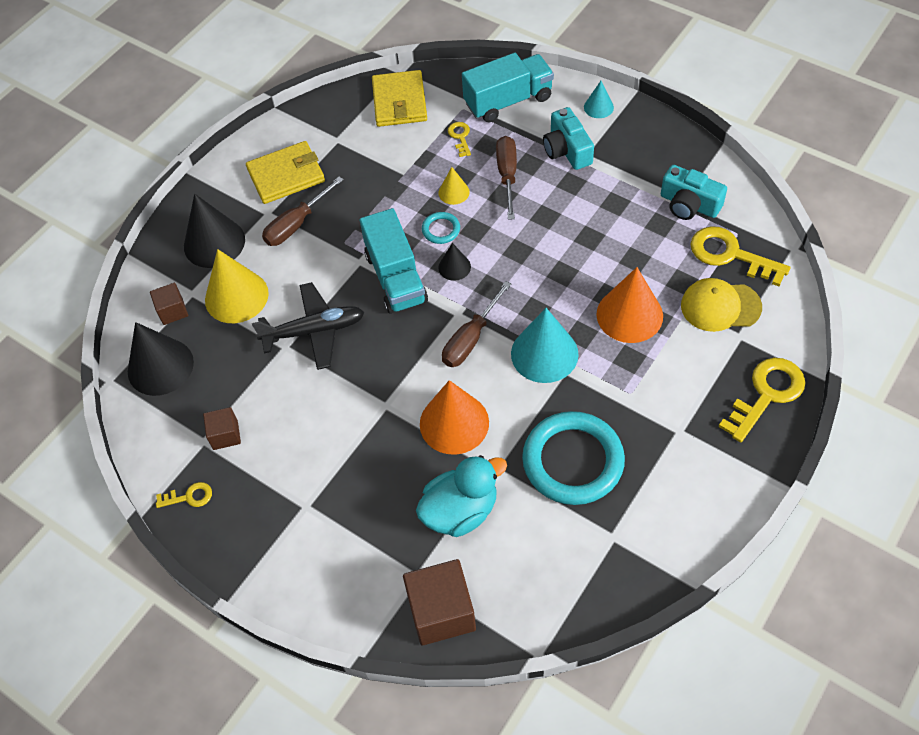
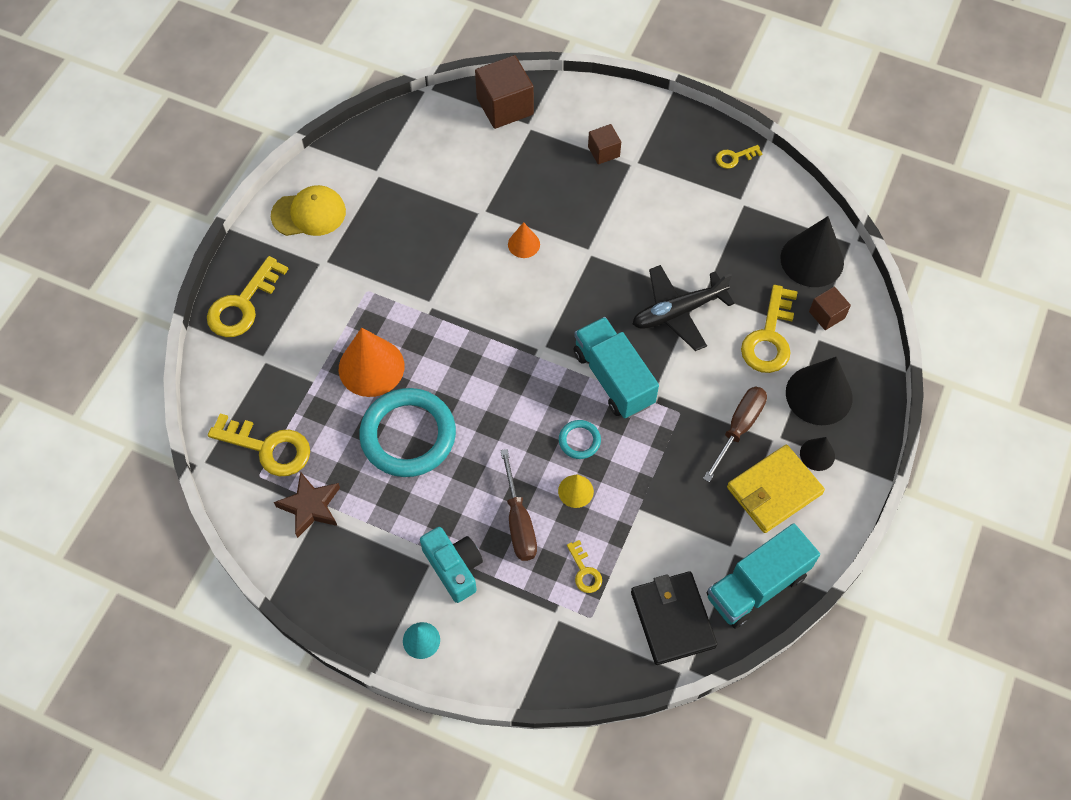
camera: 165 degrees right, 5 degrees up
brown cube [203,407,241,450] -> brown cube moved to [588,124,621,164]
yellow cone [205,249,269,323] -> yellow key [741,285,798,373]
yellow wallet [372,70,427,127] -> black wallet [631,571,717,665]
turquoise duck [416,455,507,537] -> none
orange cone [420,380,489,455] -> orange cone [508,222,540,258], size x0.51
black cone [438,243,471,281] -> black cone moved to [800,437,835,471]
brown screwdriver [442,281,512,367] -> none
turquoise truck [462,53,554,122] -> turquoise truck moved to [707,523,820,629]
turquoise cone [511,308,579,383] -> none
turquoise ring [522,411,625,505] -> turquoise ring moved to [359,388,456,477]
turquoise camera [661,165,727,220] -> brown star [274,472,340,538]
yellow cap [681,278,762,332] -> yellow cap moved to [271,185,346,236]

